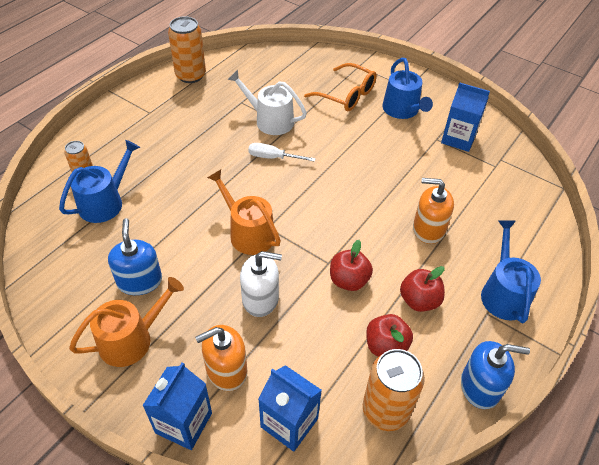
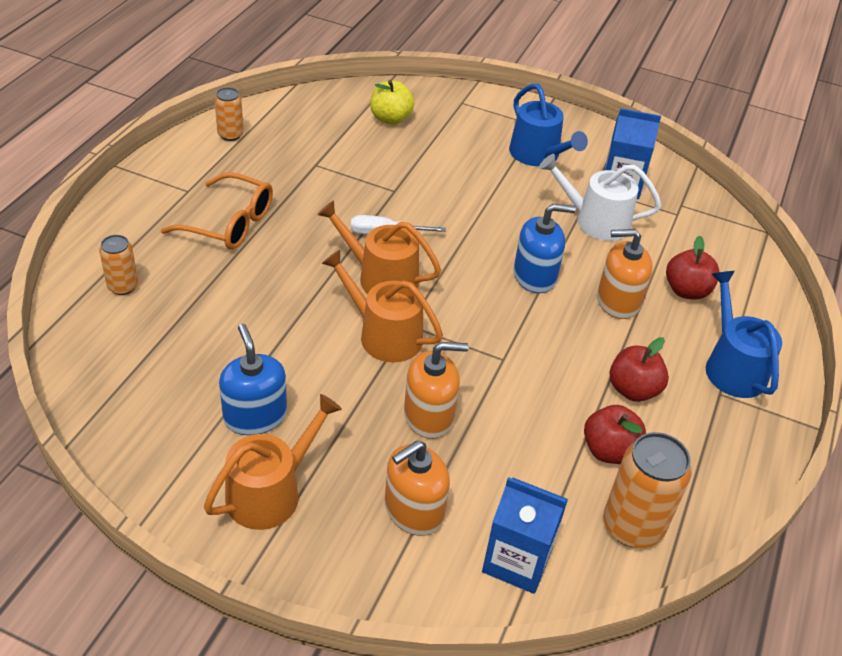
camera: 15 degrees left, 5 degrees down
blue watering can [59,140,140,223] -> none
blue carton [142,362,212,450] -> none
orange can [168,16,206,83] -> orange can [214,87,244,141], size x0.58
white watering can [227,70,307,135] -> white watering can moved to [539,154,661,241]
white soap dispenser [240,251,282,317] -> orange soap dispenser [404,342,469,439]
orange glasses [304,63,377,111] -> orange glasses moved to [161,172,273,250]
red apple [330,240,373,291] -> red apple moved to [666,236,719,300]
blue soap dispenser [461,341,530,409] -> blue soap dispenser moved to [514,204,576,293]
none -> orange watering can [317,200,441,294]
none -> yellow apple [370,80,415,125]

